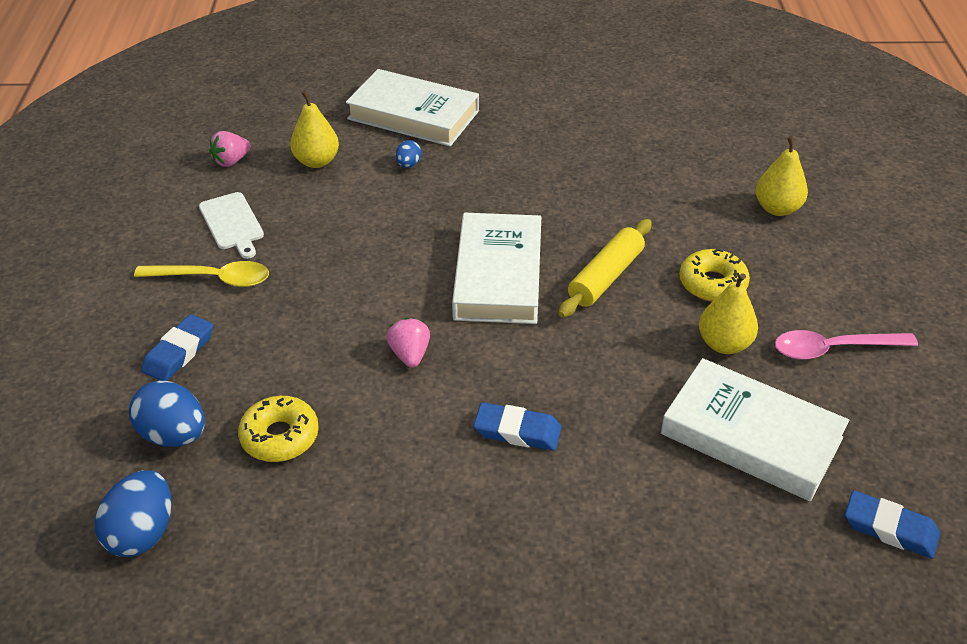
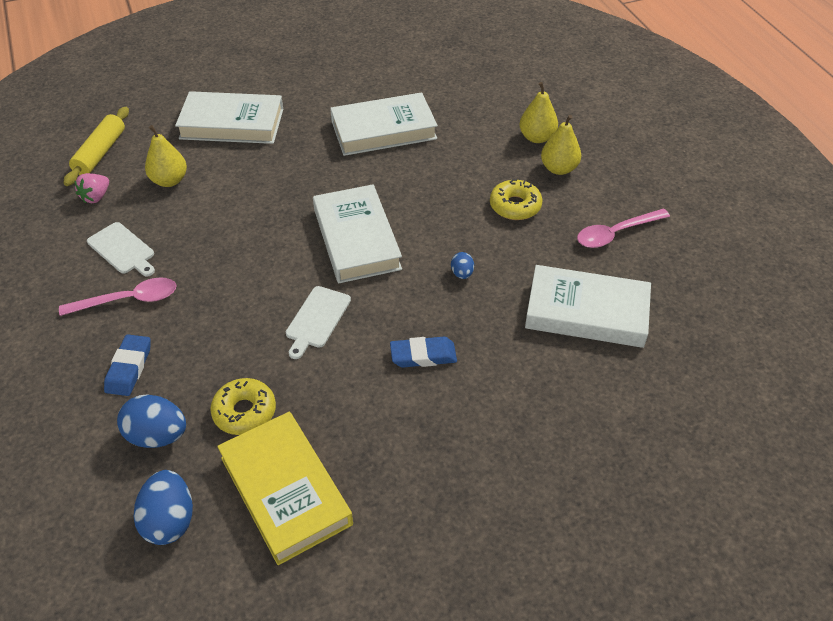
camera: 20 degrees left, 5 degrees up
yellow spoon [134,261,269,287] -> pink spoon [59,277,177,316]
pink strawberry [387,318,430,368] -> white cutting board [286,286,351,359]
blue egg [395,140,421,168] -> blue egg moved to [451,252,474,279]
yellow rolling pin [558,219,652,318] -> yellow rolling pin moved to [64,107,129,186]
yellow pear [699,273,758,354] -> yellow pear moved to [541,115,581,175]
blue eraser [845,490,940,559] -> none
none -> yellow book [217,412,353,565]
none -> white book [330,92,438,156]

